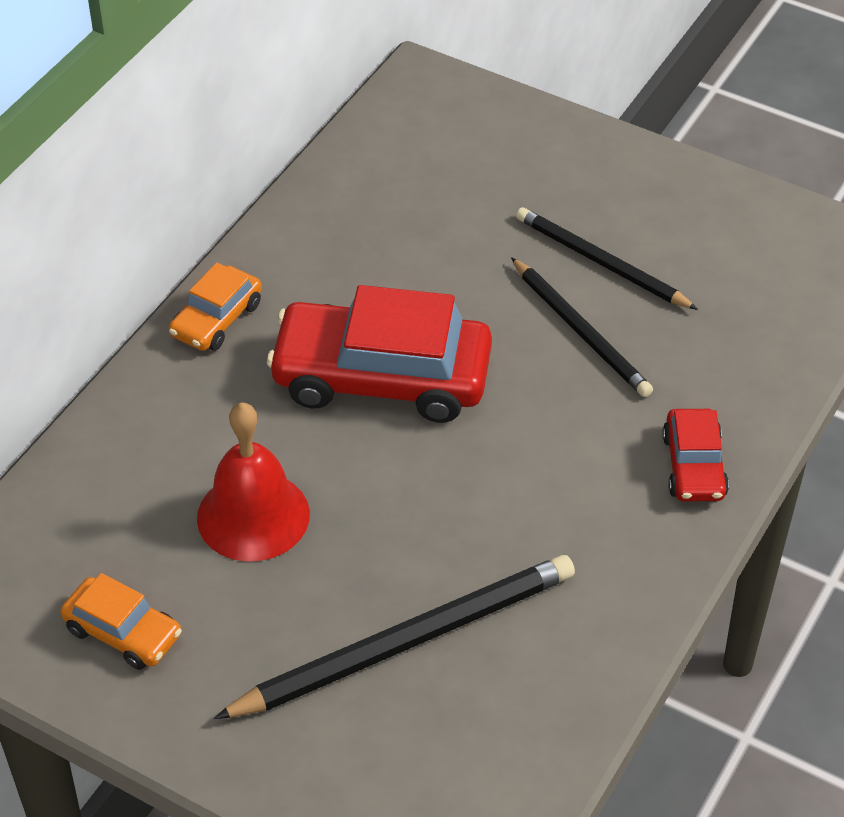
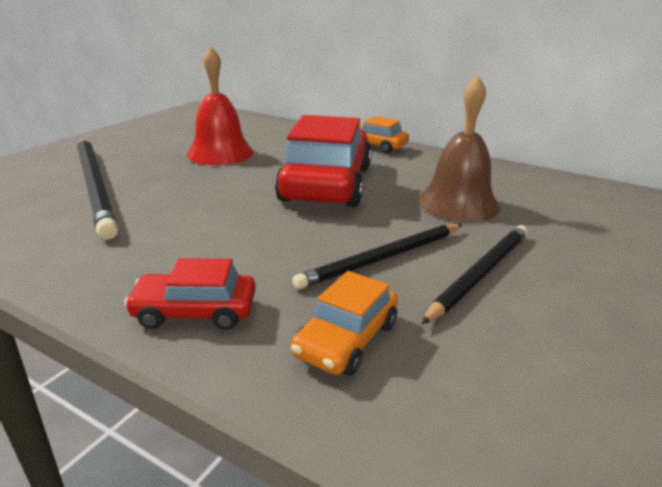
camera: 90 degrees right, 20 degrees down
orange car [60,573,182,670] -> orange car moved to [291,271,398,376]
none -> brown bell [418,76,500,222]

